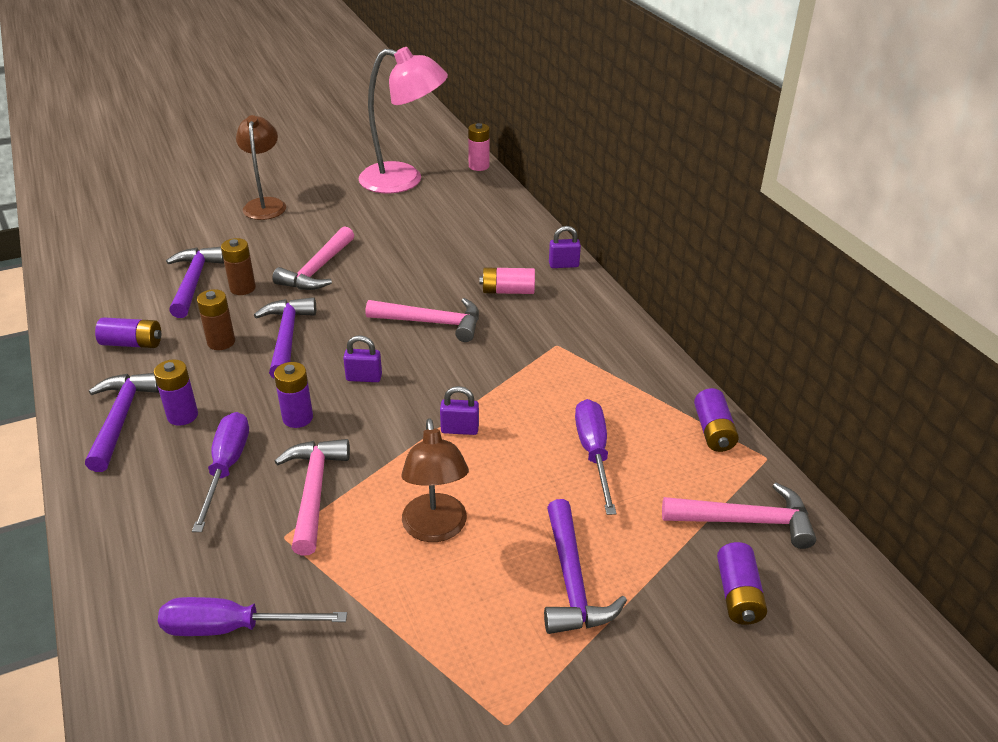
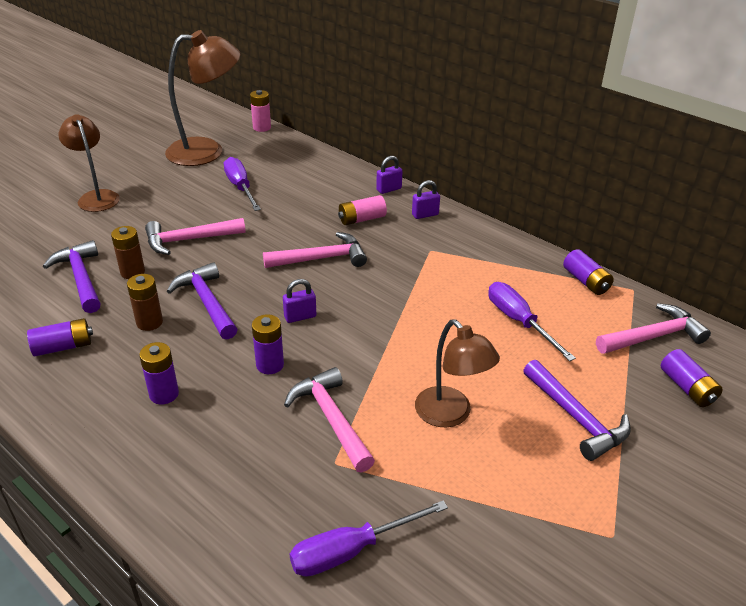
camera: 25 degrees left, 0 degrees up
purple hammer [85,373,159,472] -> none
purple screwdriver [192,412,249,532] -> purple screwdriver moved to [224,157,261,211]
pink hammer [272,226,354,290] -> pink hammer turned 75 degrees clockwise [145,218,246,255]
pink lamp [358,47,448,194] -> brown lamp [165,30,240,166]
purple padlock [440,386,479,435] -> purple padlock moved to [412,180,440,219]

